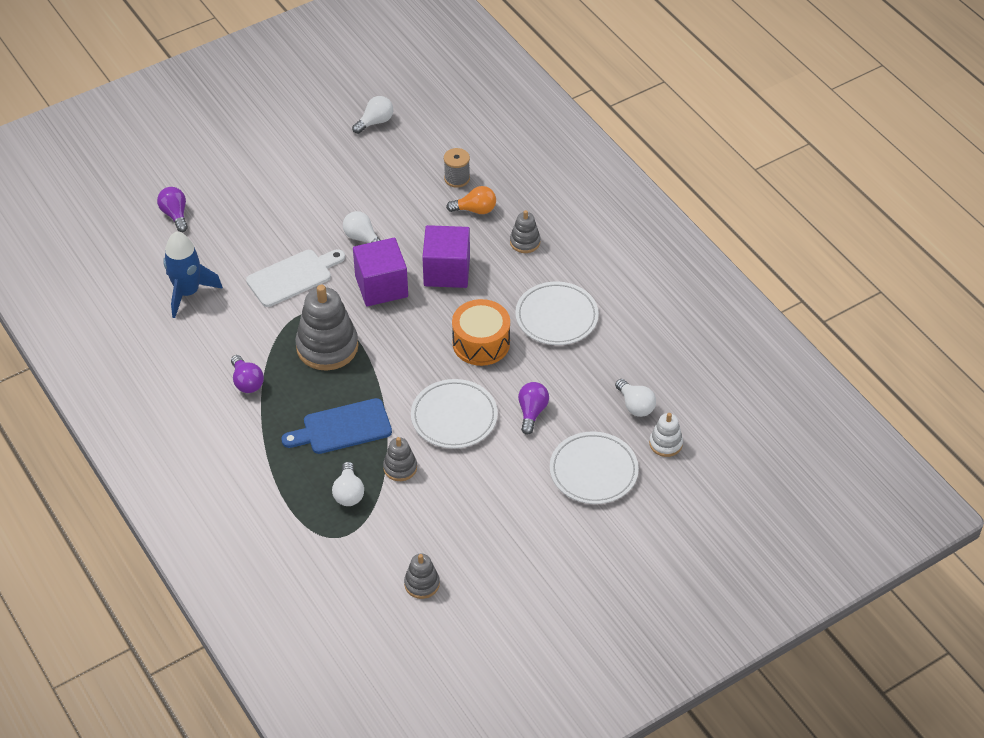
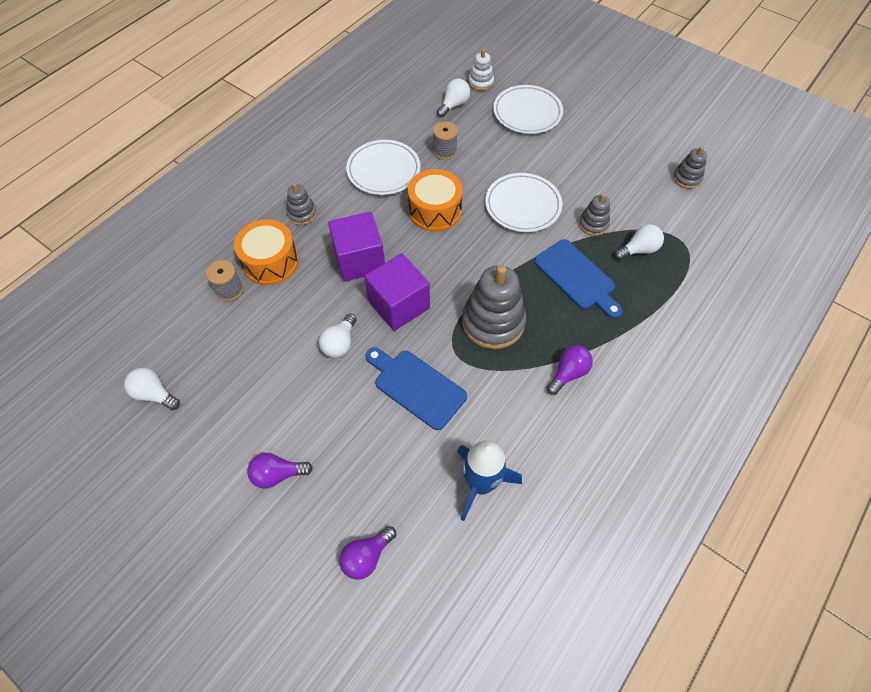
camera: 110 degrees left, 10 degrees up
white cutting board [246,249,345,307] -> blue cutting board [365,347,467,430]
orange light bulb [446,186,496,214] -> orange drum [234,219,299,285]
purple light bulb [518,382,549,435] -> purple light bulb moved to [247,453,313,489]
none -> grey spool [433,121,458,160]

